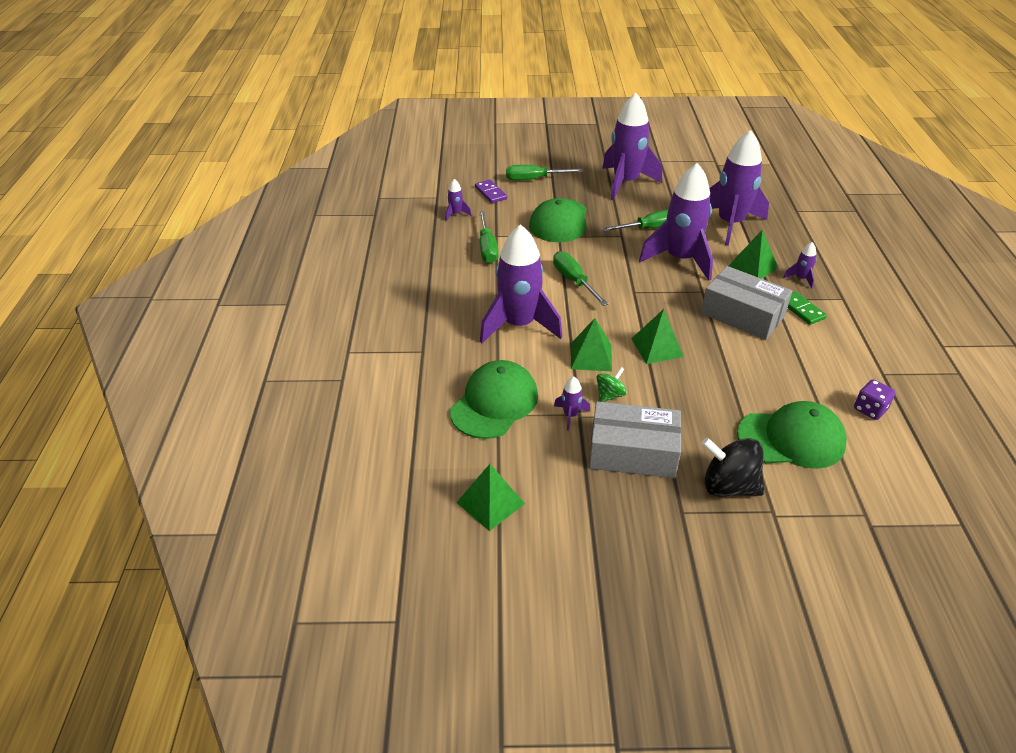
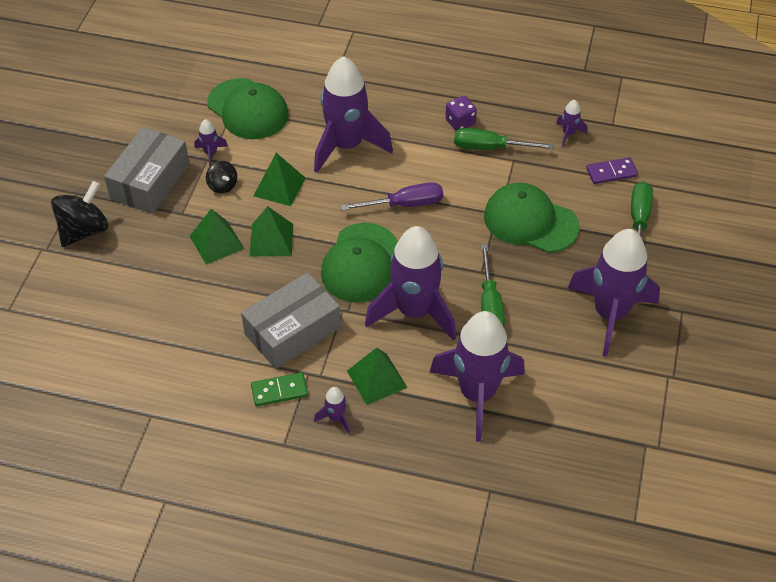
camera: 105 degrees right, 10 degrees up
green pyramid [456,464,525,531] -> green pyramid moved to [190,209,245,265]
green screwdriver [553,251,608,306] -> purple screwdriver [341,182,443,211]
green spinning top [596,367,627,402] -> black spinning top [206,161,237,194]
green cap [737,401,847,469] -> green cap moved to [321,223,398,303]
purple dice [854,379,896,420] -> purple dice moved to [445,96,477,131]

